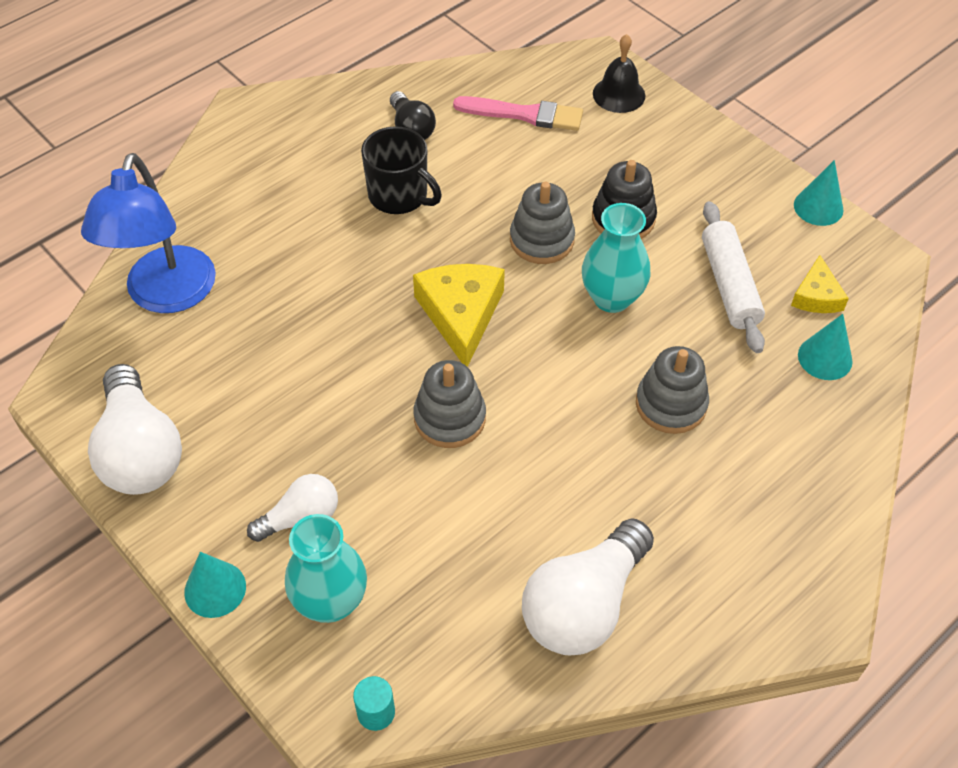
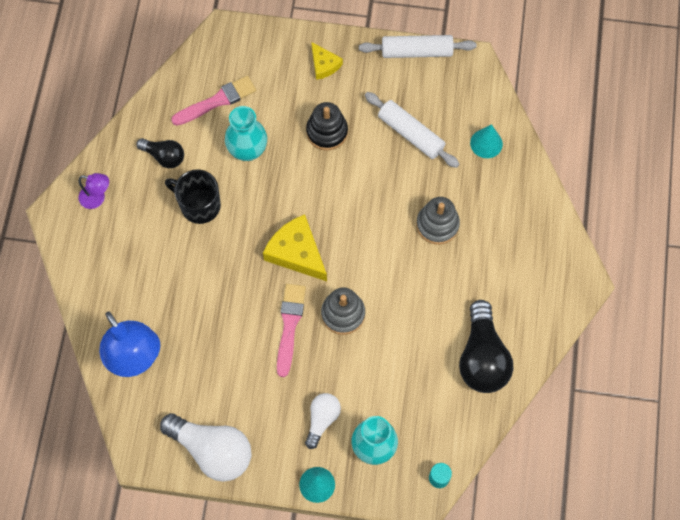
camera: 40 degrees left, 15 degrees up
black mug [361,126,442,214] -> black mug turned 150 degrees counterclockwise [165,169,221,224]
grey stacking toy [510,182,575,264] -> none
white light bulb [522,518,654,655] -> black light bulb [459,300,513,393]
turquoise vase [582,203,650,313] -> turquoise vase moved to [225,106,267,161]
black bell [593,34,646,113] -> none
yellow cheese [791,255,849,313] -> yellow cheese moved to [312,42,343,80]
turquoise cone [794,160,843,226] -> white rolling pin [359,35,476,58]
none -> purple lamp [78,173,109,209]
none -> pink brush [277,284,306,377]

